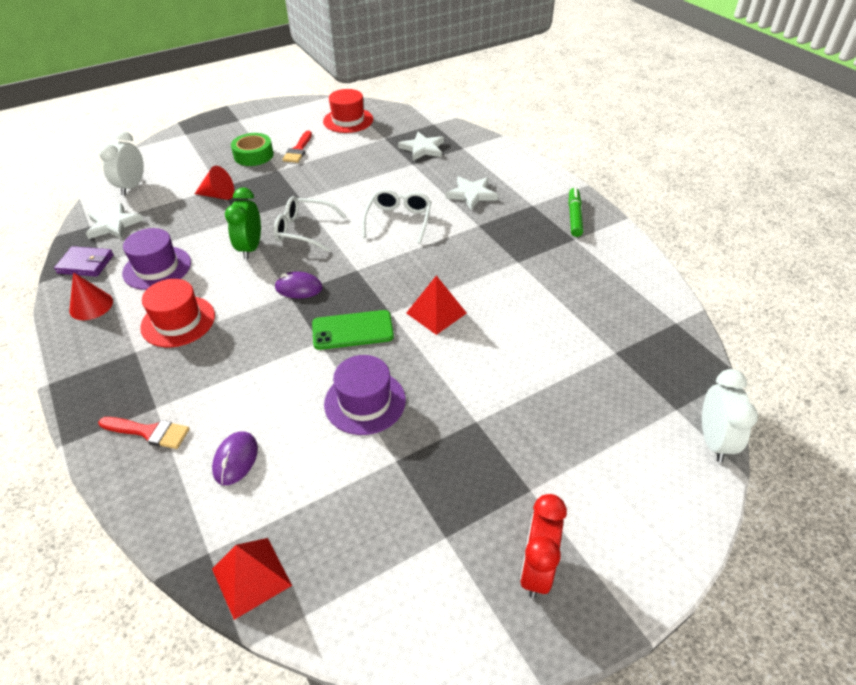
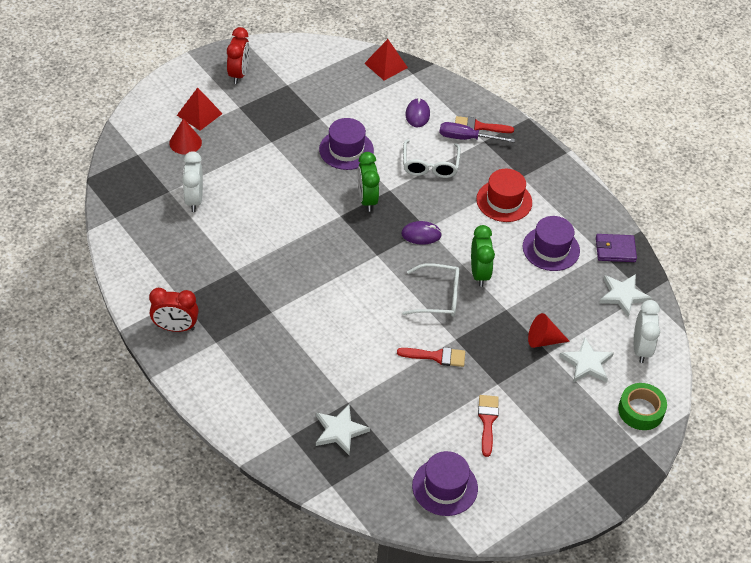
camera: 170 degrees right, 5 degrees up
red cone [69,272,113,320] -> red cone moved to [169,118,202,154]
green tape [231,133,274,166] -> green tape moved to [618,383,667,430]
green phone [312,310,394,350] -> green clock [358,152,380,212]
red hat [323,89,373,133] -> purple hat [412,451,478,516]
white glasses [362,189,432,244] -> white glasses moved to [403,139,461,178]
red pyramid [406,275,467,335] -> red pyramid moved to [177,87,223,131]
white star [446,176,498,210] -> white star moved to [559,337,614,383]
green marker [568,187,583,237] -> red clock [149,288,199,332]
white clock [702,369,758,462] -> white clock moved to [182,151,203,212]
none -> red brush [397,347,465,367]
none -> purple screwdriver [439,122,515,143]

